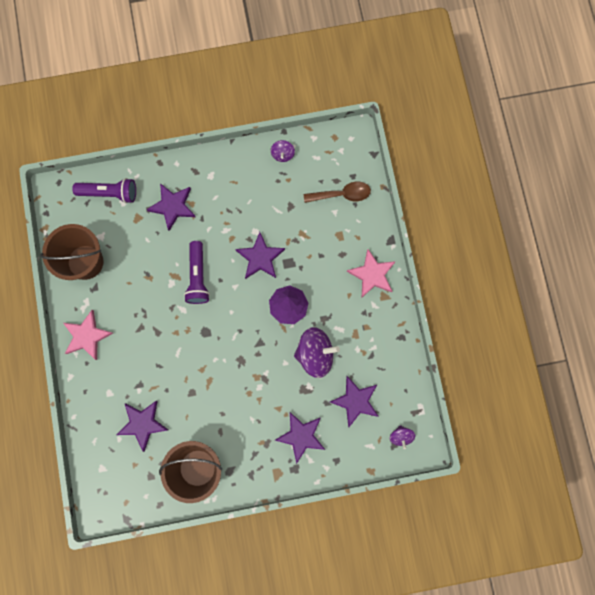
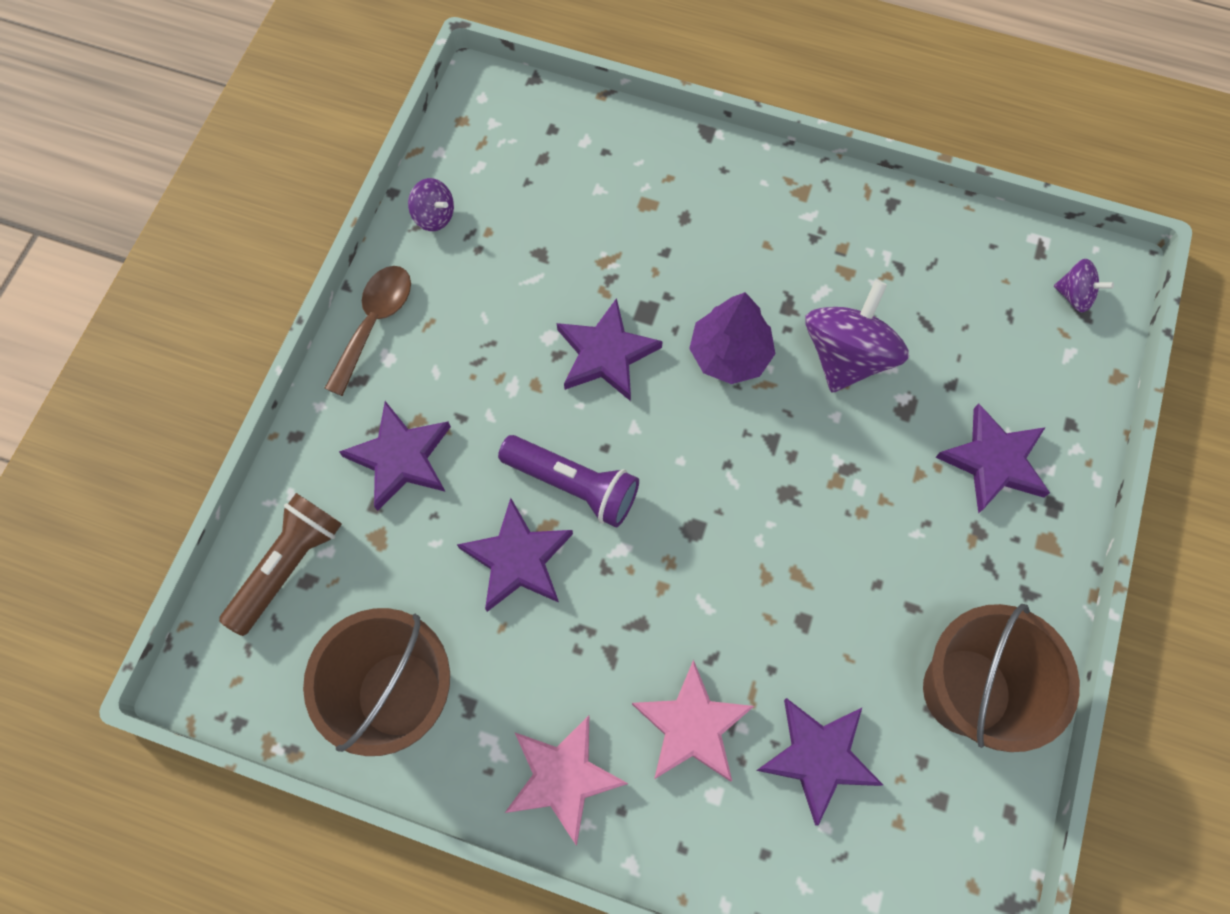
camera: 60 degrees left, 10 degrees down
purple flashlight [72,178,136,203] -> brown flashlight [219,493,342,636]
brown spoon [304,182,371,203] -> brown spoon moved to [324,266,411,396]
purple star [330,376,379,427] -> purple star moved to [457,498,573,612]
pink star [347,249,396,297] -> pink star moved to [632,660,754,782]

